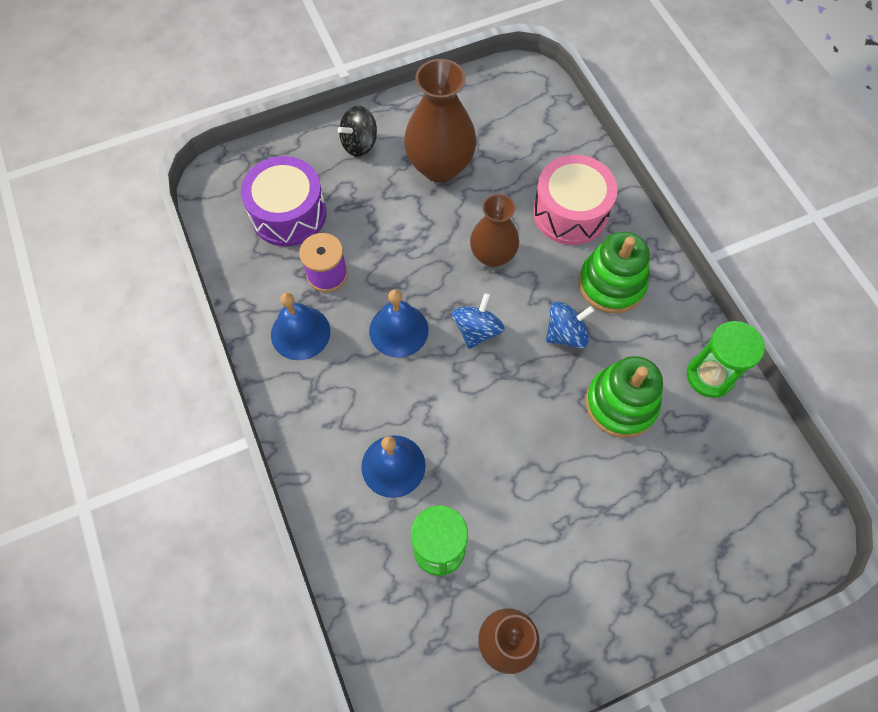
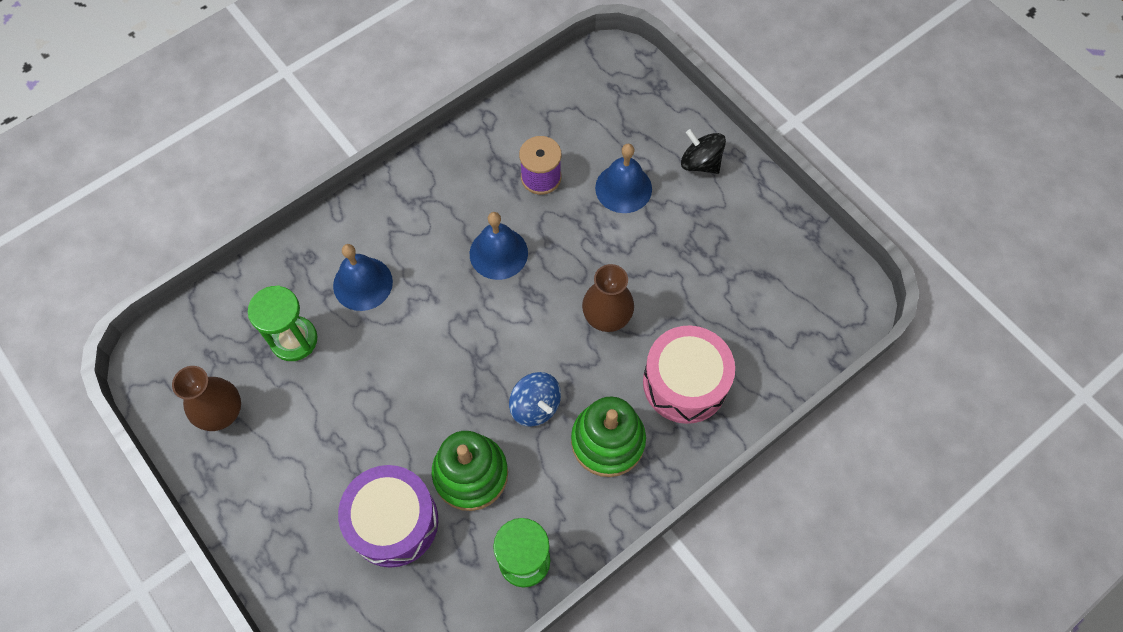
camera: 75 degrees right, 0 degrees up
purple drum [241,156,326,247] -> purple drum moved to [338,465,438,568]
blue bell [271,292,330,360] -> blue bell moved to [595,144,652,213]
brown vase [404,59,477,182] -> none
blue spinning top [452,293,505,349] -> none

